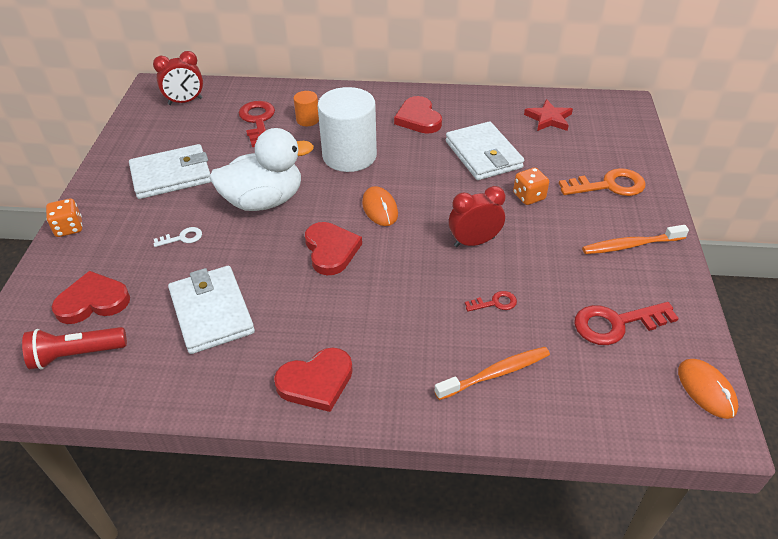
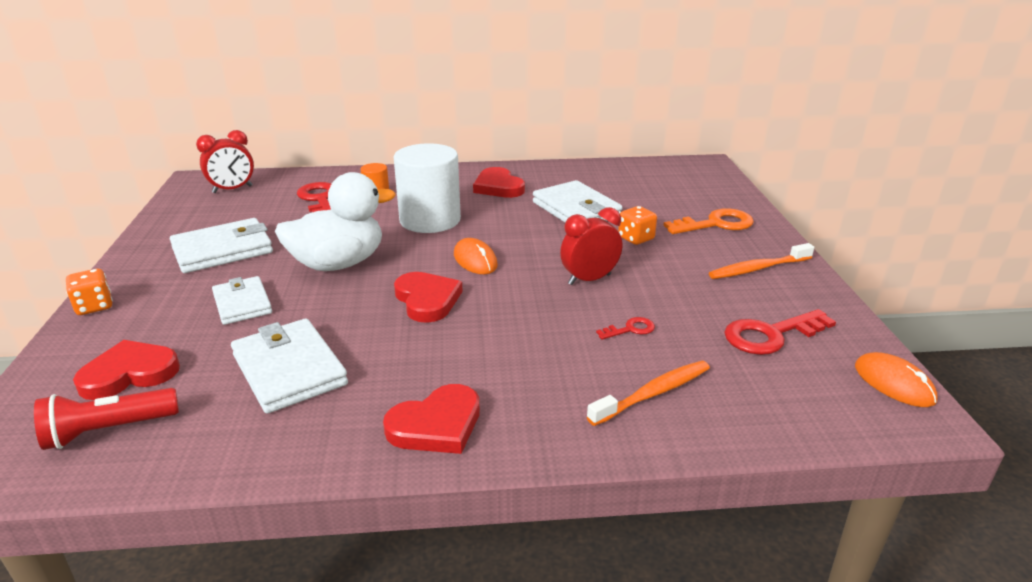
camera: 10 degrees left, 15 degrees down
white key [153,227,202,247] -> white wallet [212,276,272,325]
red star [524,99,573,131] -> none

